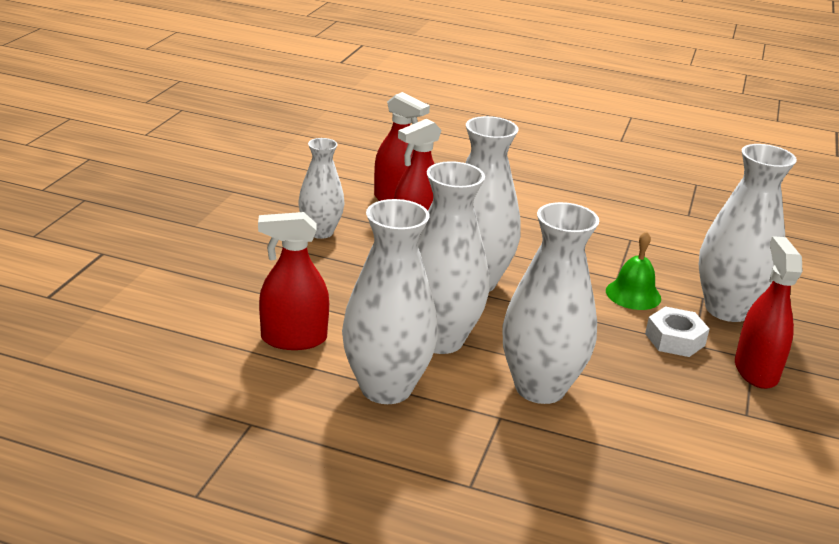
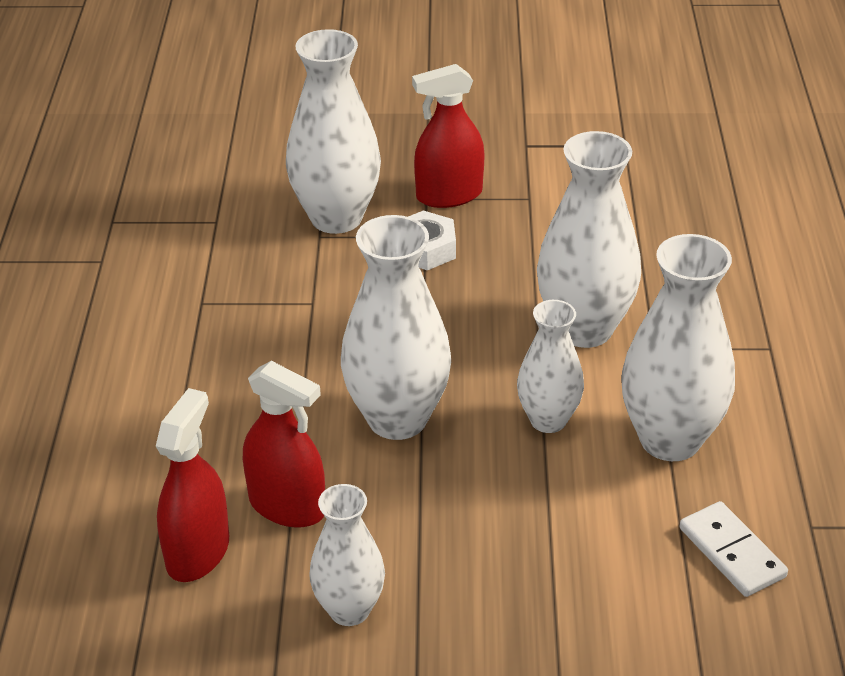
camera: 105 degrees left, 10 degrees up
red spray bottle [258,212,329,350] -> none
white vase [418,161,489,354] -> white vase [517,300,584,433], size x0.61
green bell [606,231,661,310] -> none
none -> white domino [680,501,788,597]

